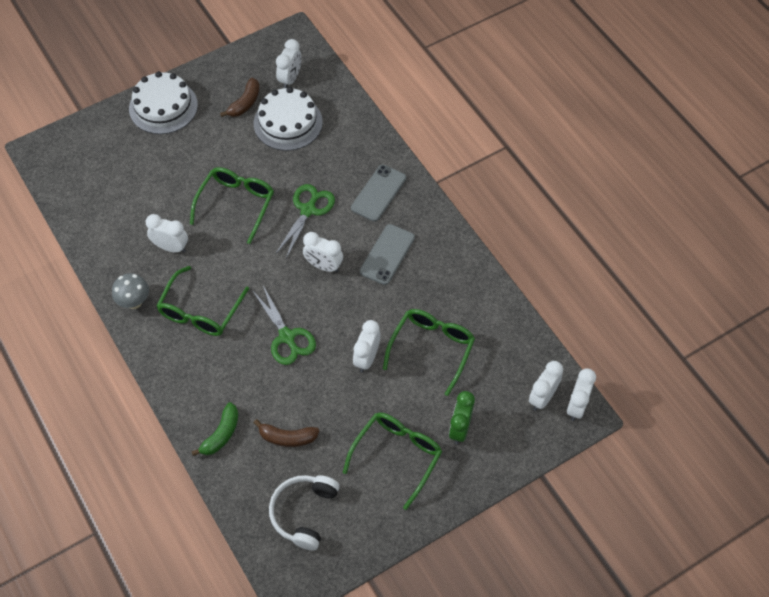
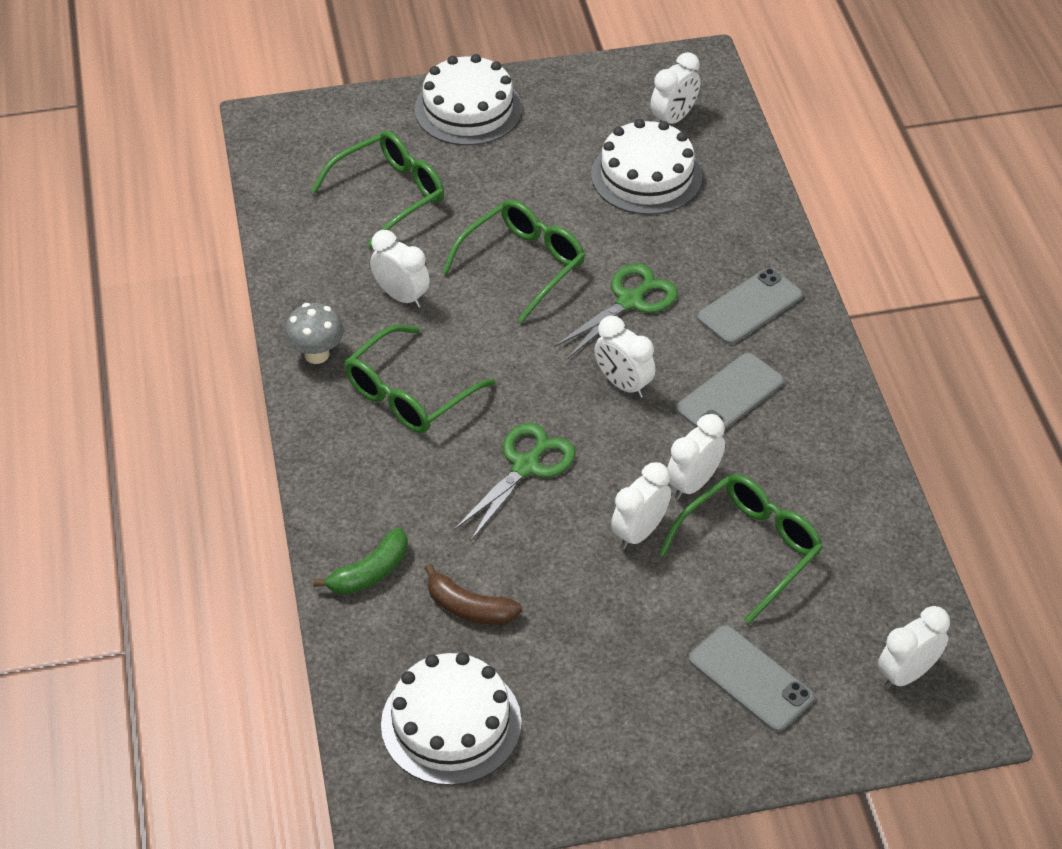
camera: 20 degrees right, 10 degrees down
brown banana [220,78,260,117] -> none
green scissors [252,286,316,365] -> green scissors turned 135 degrees counterclockwise [454,423,576,541]
white headphones [269,475,340,550] -> white cake [381,652,522,786]
green glasses [343,412,442,510] -> green glasses moved to [311,131,444,248]
green clock [449,391,475,444] -> grey phone [689,625,814,732]
white clock [567,369,596,421] -> white clock moved to [667,414,725,500]

